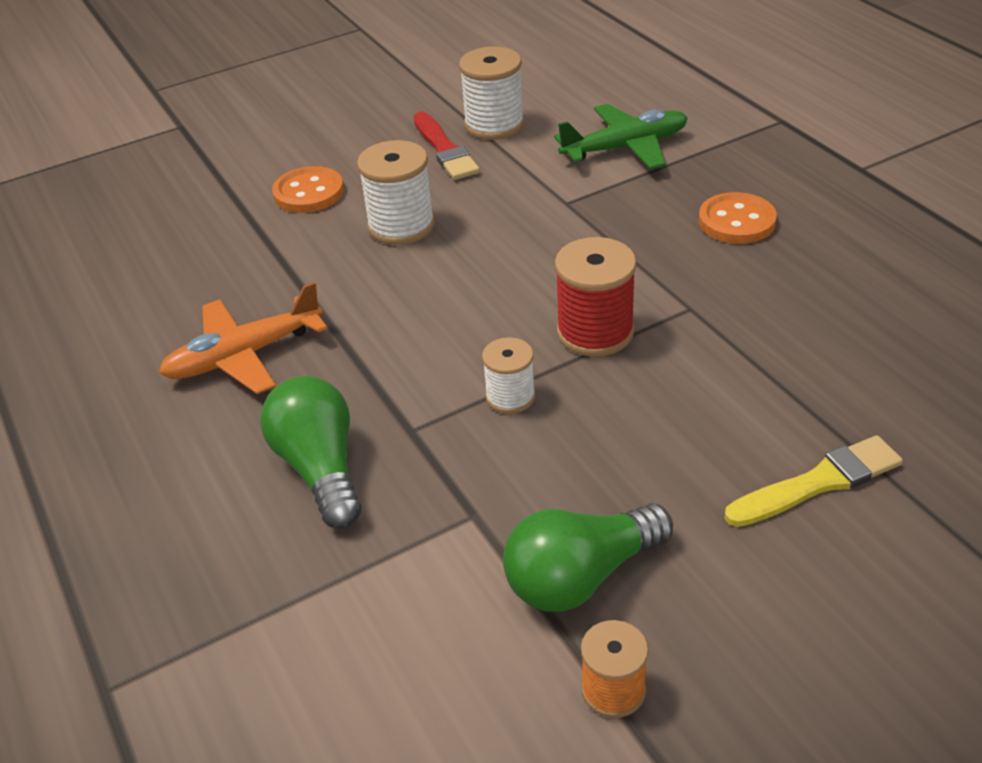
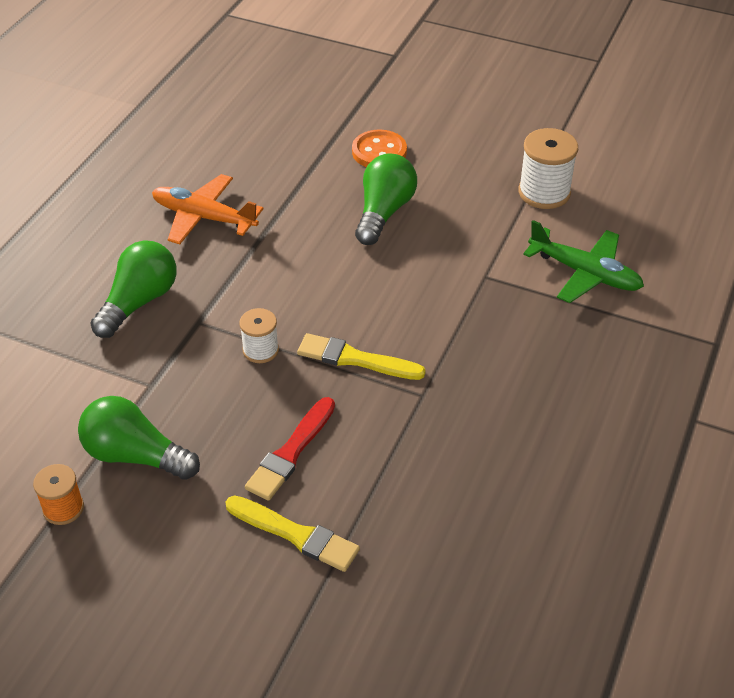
camera: 50 degrees right, 5 degrees up
white spool [357,140,435,245] -> green light bulb [355,153,417,245]
red brush [413,111,480,180] -> red brush moved to [245,397,335,501]
red spool [555,237,637,357] -> yellow brush [297,333,426,380]
orange button [699,192,777,244] -> none

